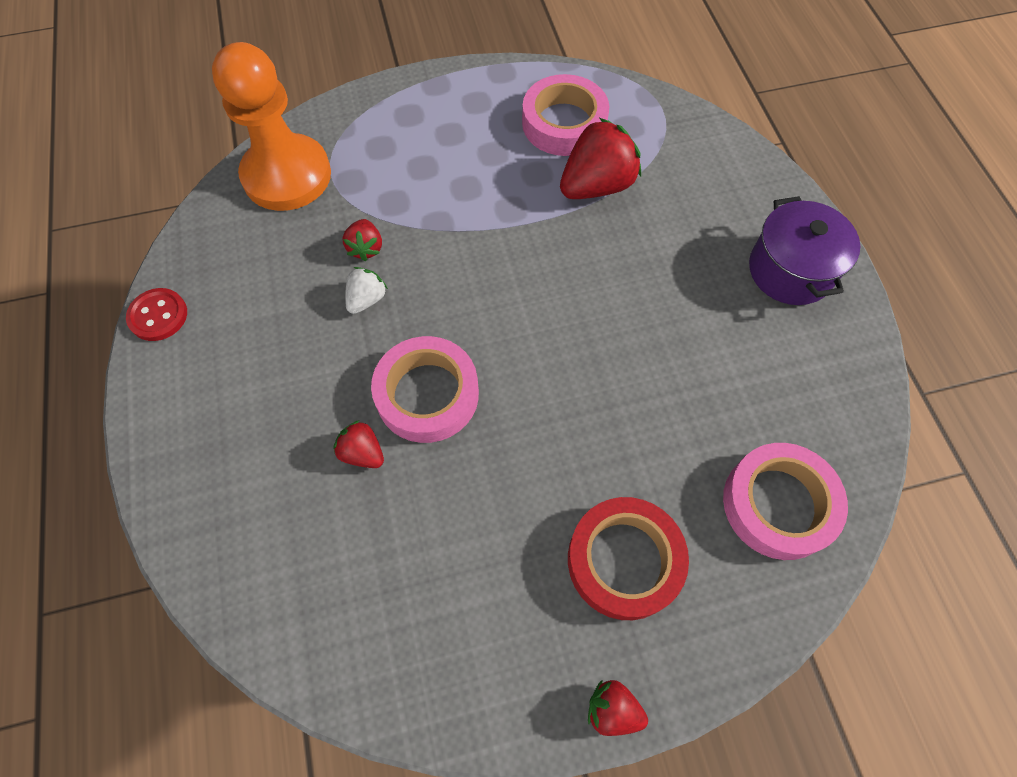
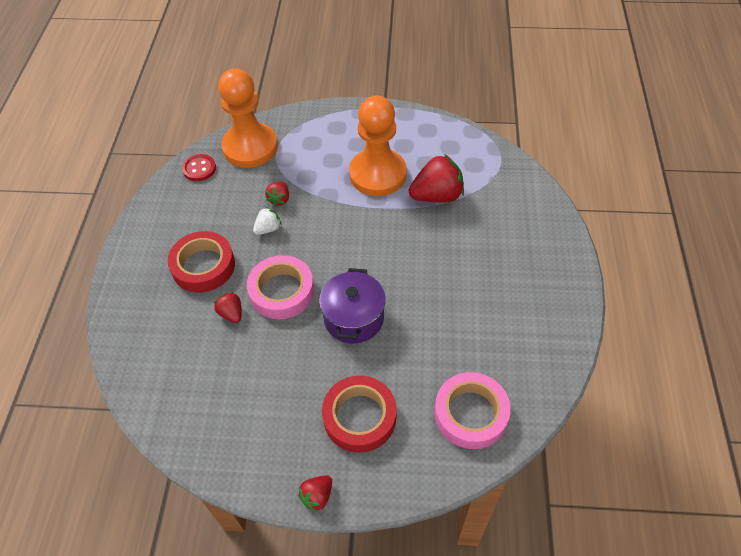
camera: 20 degrees right, 10 degrees down
red button [126,288,187,341] -> red button moved to [182,154,216,181]
pink tape [522,74,609,156] -> none
red strawberry [588,680,648,736] -> red strawberry turned 90 degrees counterclockwise [298,475,332,512]
purple pot [749,196,860,305] -> purple pot moved to [319,268,386,343]
none -> red tape [167,231,235,293]
none -> orange pawn [349,95,407,196]

